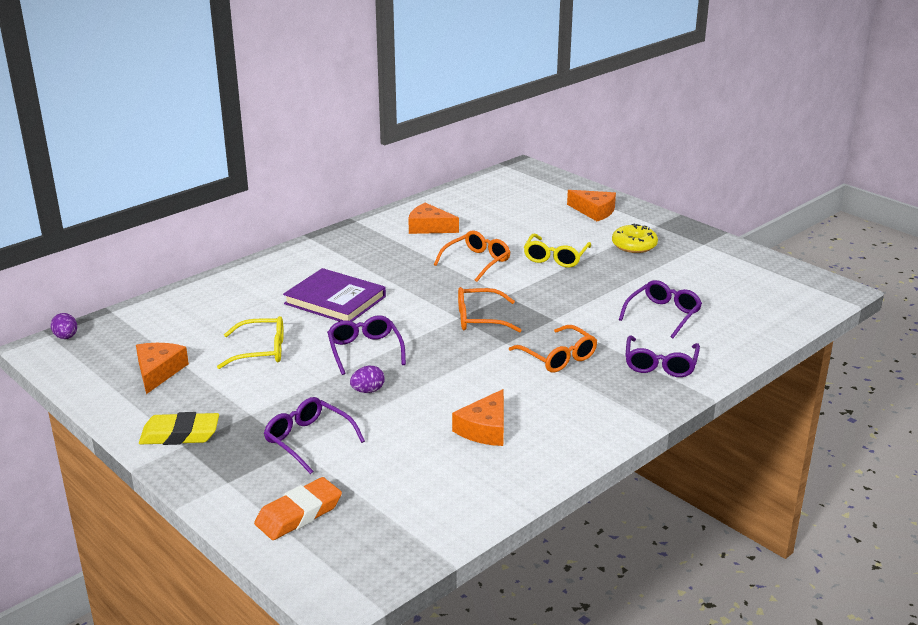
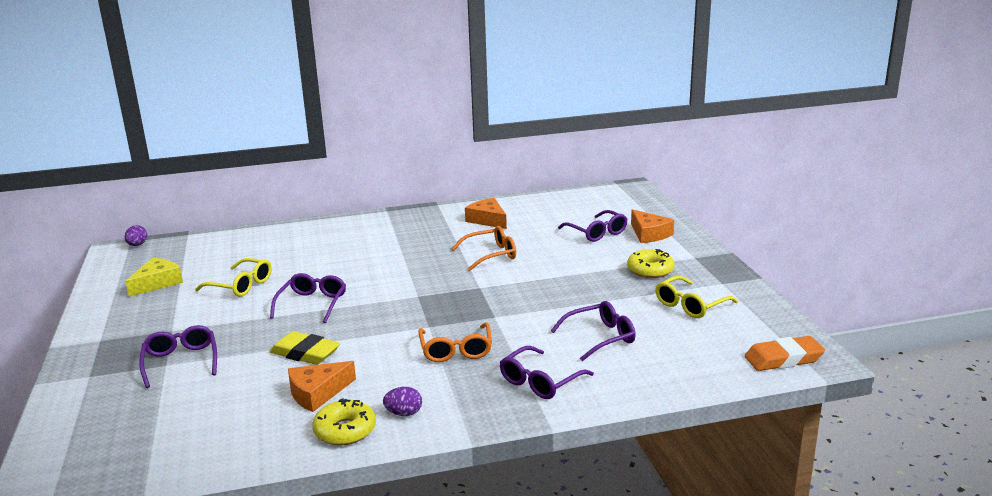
camera: 30 degrees right, 5 degrees down
orange cheese [136,343,189,394] -> yellow cheese [126,258,183,297]
yellow eraser [139,412,219,445] -> yellow eraser moved to [270,331,340,365]
orange eraser [254,477,342,540] -> orange eraser moved to [745,336,825,371]
purple book [283,268,386,322] -> none
purple egg [350,366,385,393] -> purple egg moved to [383,387,422,416]
orange glasses [458,287,521,333] -> none
yellow glasses [524,234,591,268] -> yellow glasses moved to [655,276,738,318]
none -> yellow donut [312,398,376,445]
none -> purple glasses [558,210,627,242]

